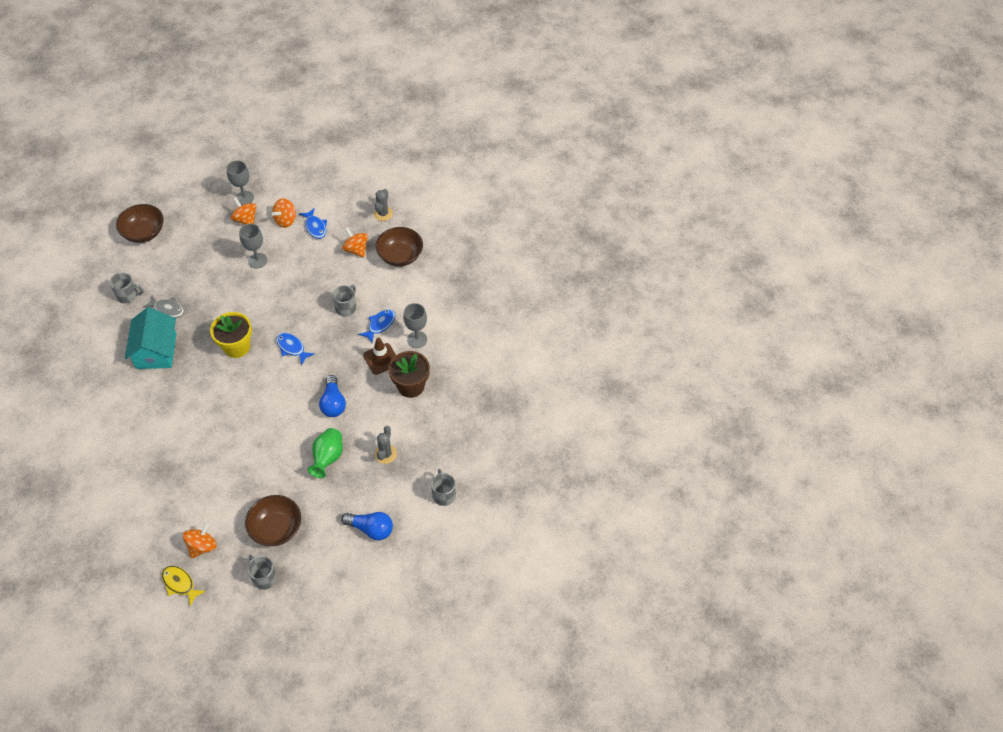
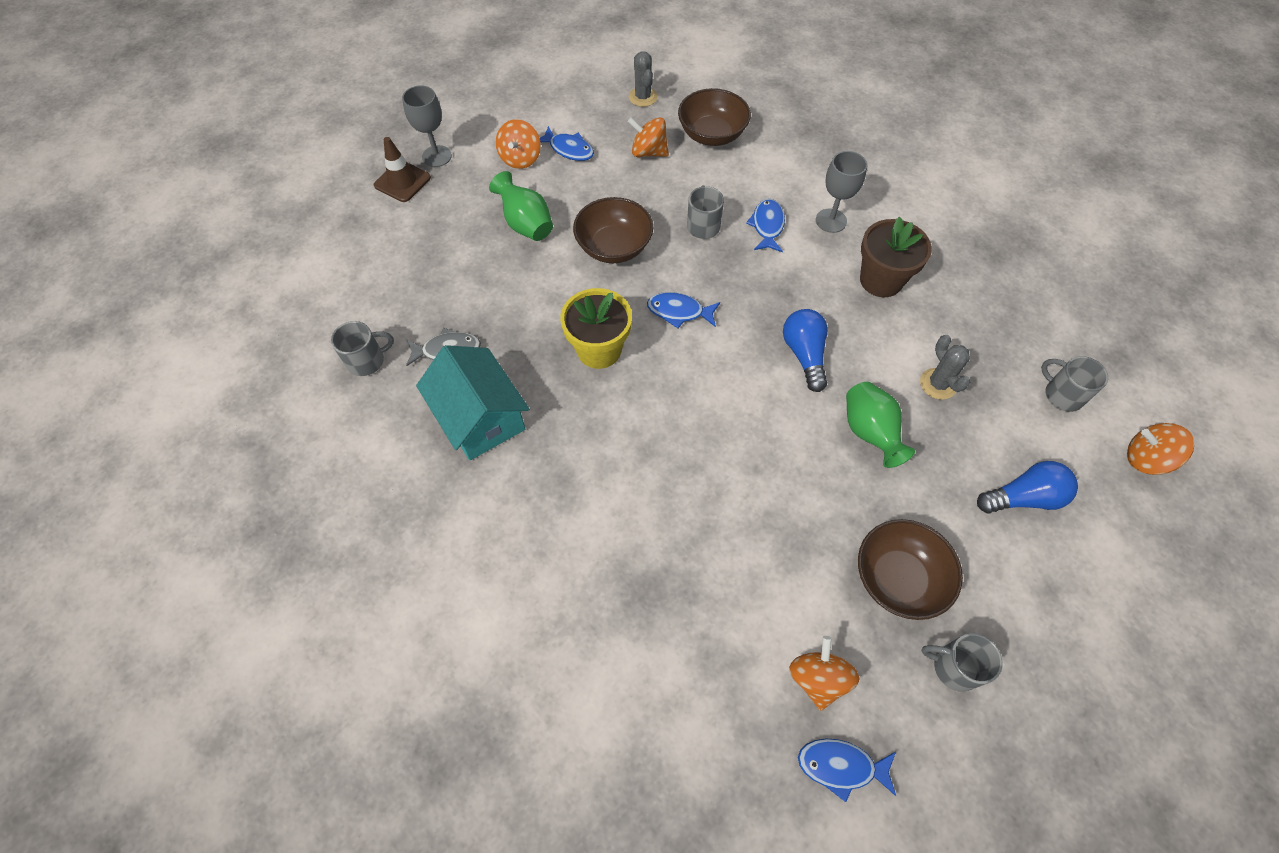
camera: 30 degrees left, 5 degrees up
brown bowl [116,204,164,243] -> brown bowl moved to [573,197,653,263]
yellow fish [162,566,206,606] -> blue fish [798,739,896,802]
orange spinning top [231,197,256,225] -> orange spinning top moved to [1127,423,1194,475]
grey goblet [239,224,267,269] -> green vase [489,171,553,241]
blue light bulb [319,375,346,417] -> blue light bulb turned 150 degrees counterclockwise [783,309,828,392]
brown traffic cone [363,337,396,375] -> brown traffic cone moved to [374,137,431,202]

